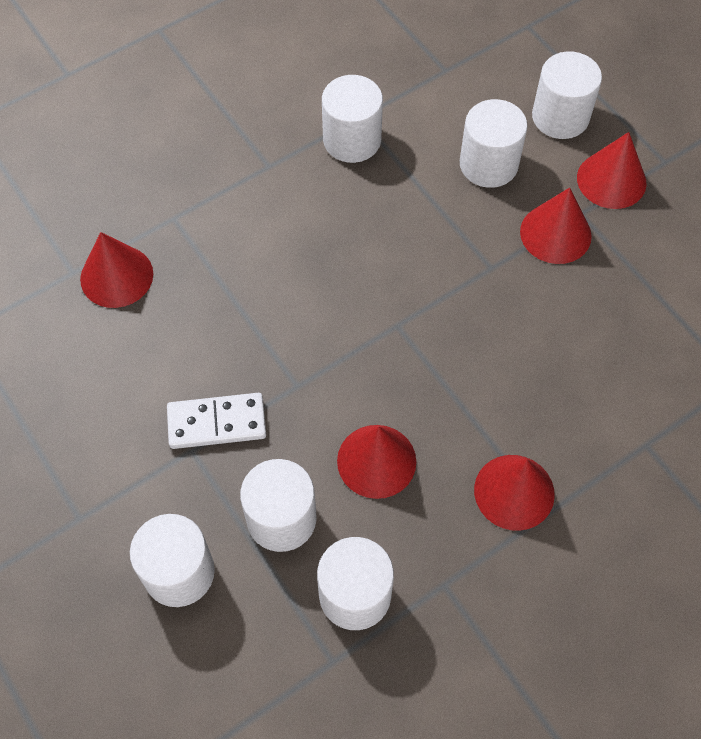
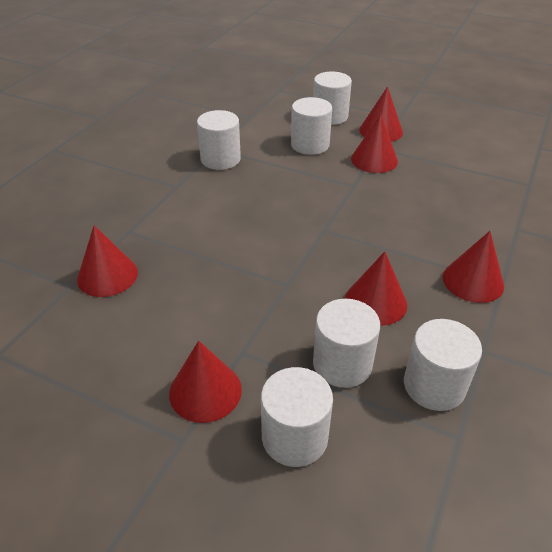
camera: 30 degrees left, 20 degrees down
white domino [167,393,266,449] -> none
none -> red cone [169,341,242,423]

